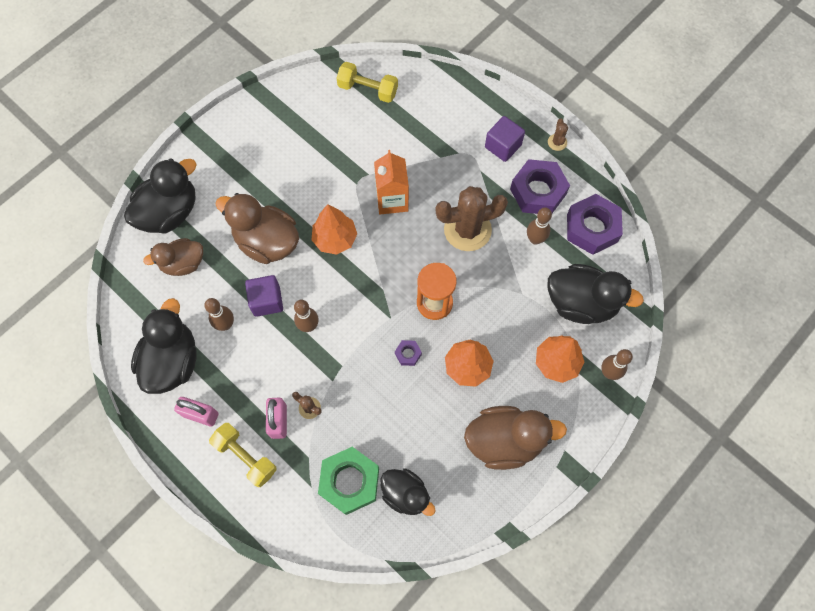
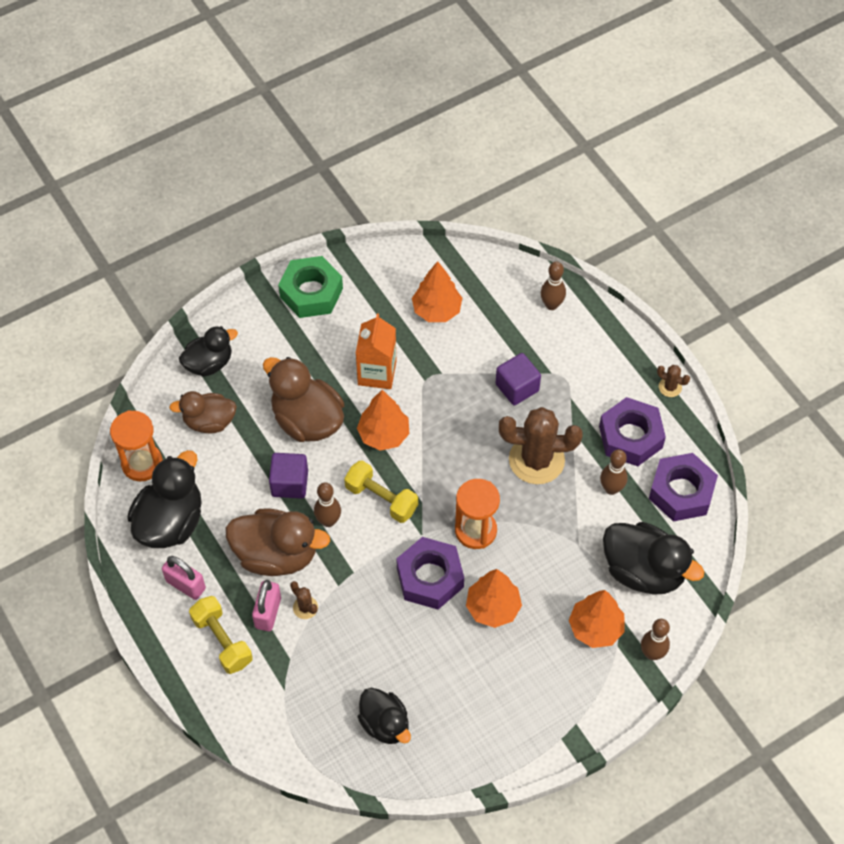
camera: 15 degrees right, 10 degrees down
black duck [124,158,197,234] -> black duck [179,326,238,377], size x0.64
brown bowling pin [204,298,234,331] -> brown bowling pin moved to [541,262,566,310]
green nut [318,447,379,515] -> green nut moved to [278,256,343,318]
yellow dumbbell [337,62,398,103] -> yellow dumbbell moved to [344,460,418,523]
orange carton [374,150,409,214] -> orange carton moved to [356,313,396,389]
purple nut [395,340,422,366] -> purple nut [396,537,464,609], size x2.26
brown duck [464,406,567,470] -> brown duck moved to [226,508,330,576]
purple cube [485,116,525,162] -> purple cube moved to [496,353,541,406]
brown cactus [548,119,568,151] -> brown cactus turned 75 degrees counterclockwise [657,365,690,397]
none -> orange hourglass [110,410,163,481]
none -> orange tree [412,261,462,322]

